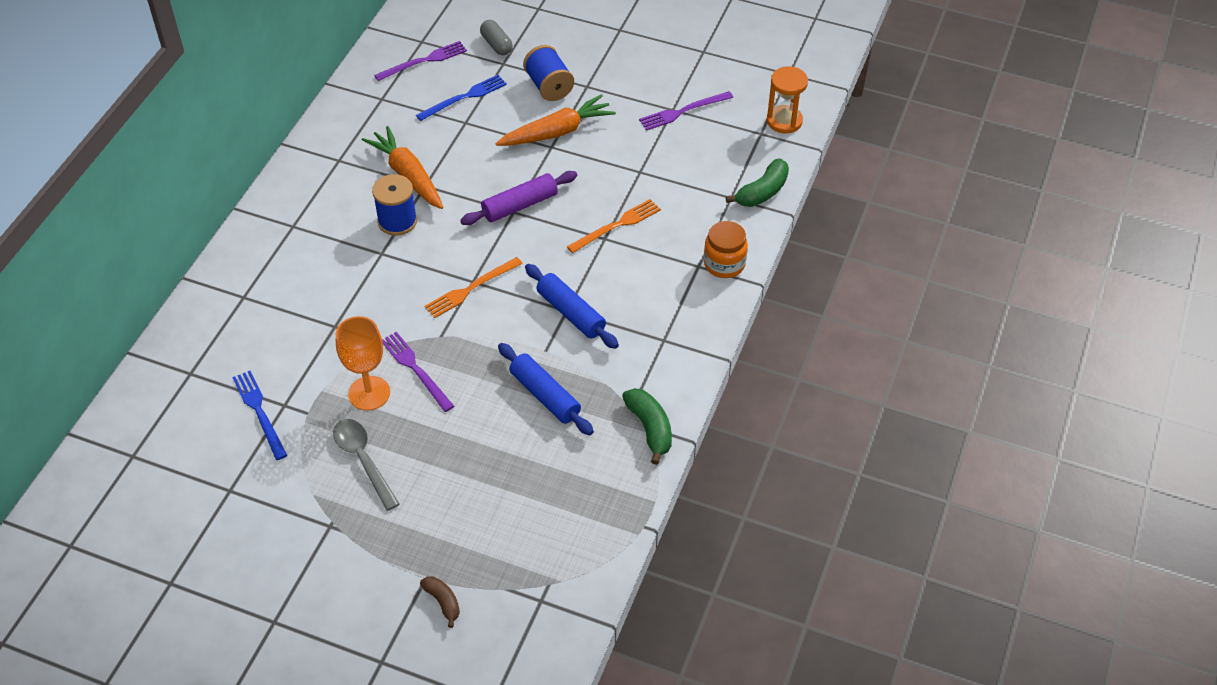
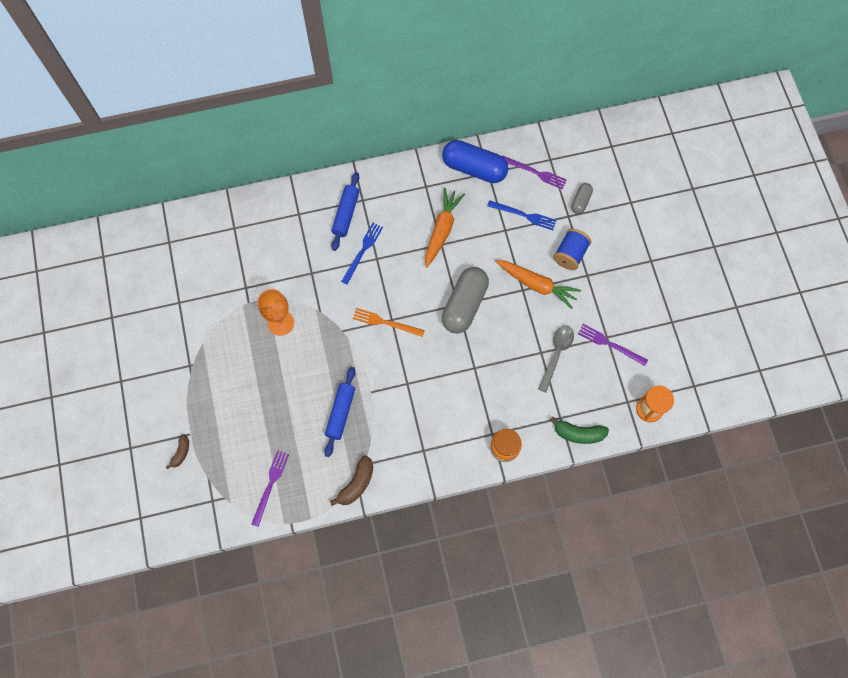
camera: 55 degrees right, 20 degrees up
blue fork [232,371,287,460] -> blue fork moved to [341,223,383,285]
grey spoon [333,419,399,511] -> grey spoon moved to [538,325,574,393]
blue spool [372,174,417,236] -> none
purple fork [382,332,454,412] -> purple fork moved to [251,450,289,527]
purple rolling pin [460,171,577,225] -> grey capsule [442,267,489,333]
blue rolling pin [525,264,619,349] -> blue rolling pin moved to [331,172,360,251]
orange fork [567,199,661,253] -> none
green banana [622,388,672,465] -> brown banana [330,455,373,506]
none -> blue capsule [442,140,508,183]

